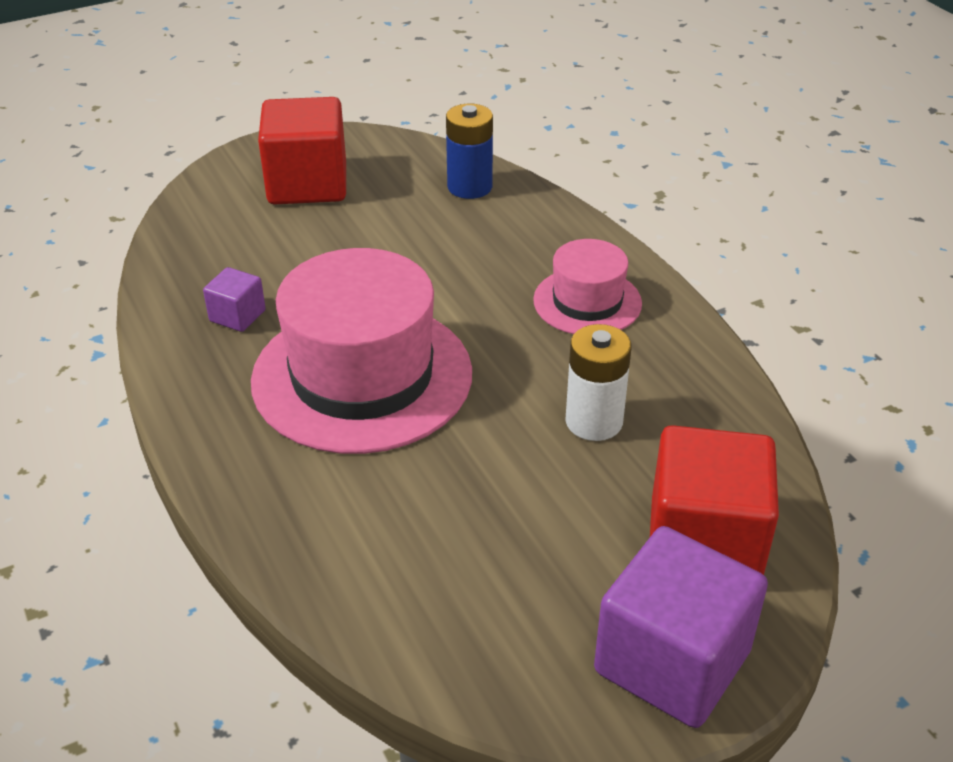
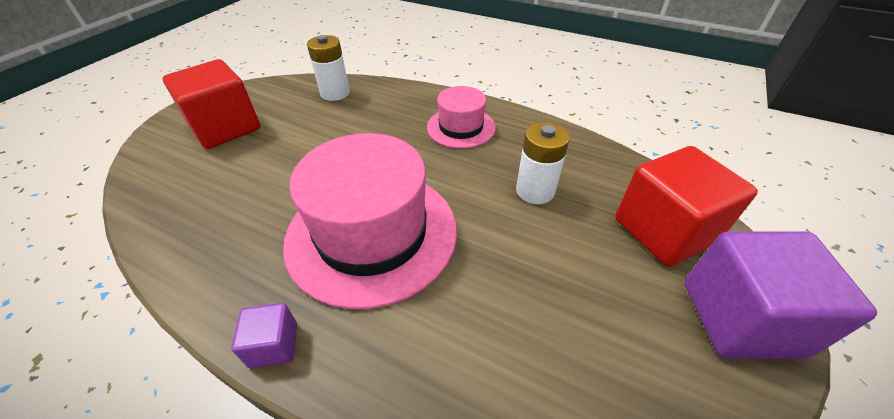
camera: 35 degrees left, 5 degrees up
purple cube [203,267,266,332] -> purple cube moved to [231,303,297,368]
blue battery [446,104,493,199] -> white battery [307,35,350,101]

